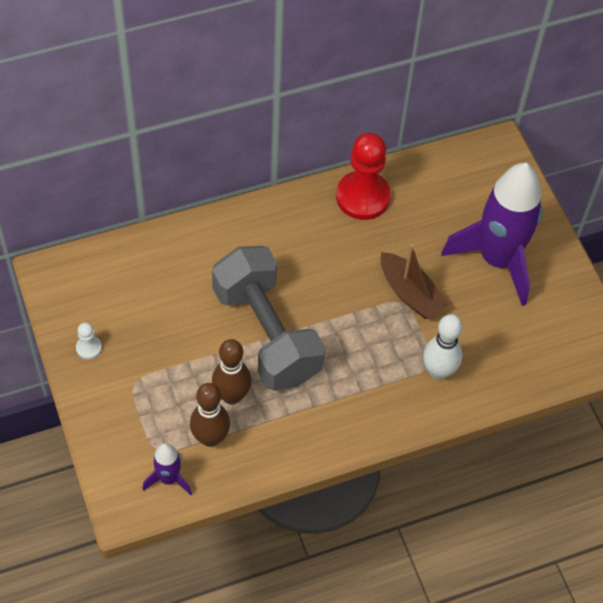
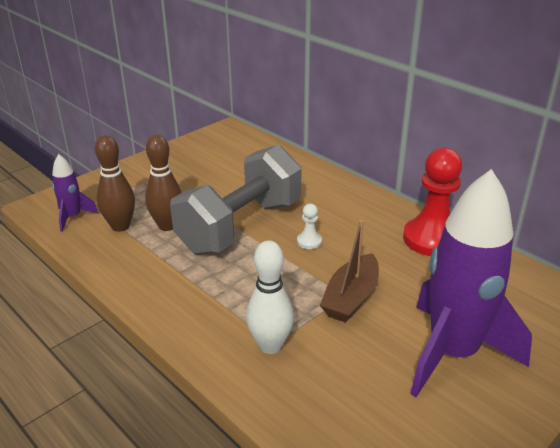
camera: 70 degrees right, 25 degrees down
white pawn [76,322,102,360] -> white pawn moved to [297,204,322,249]

